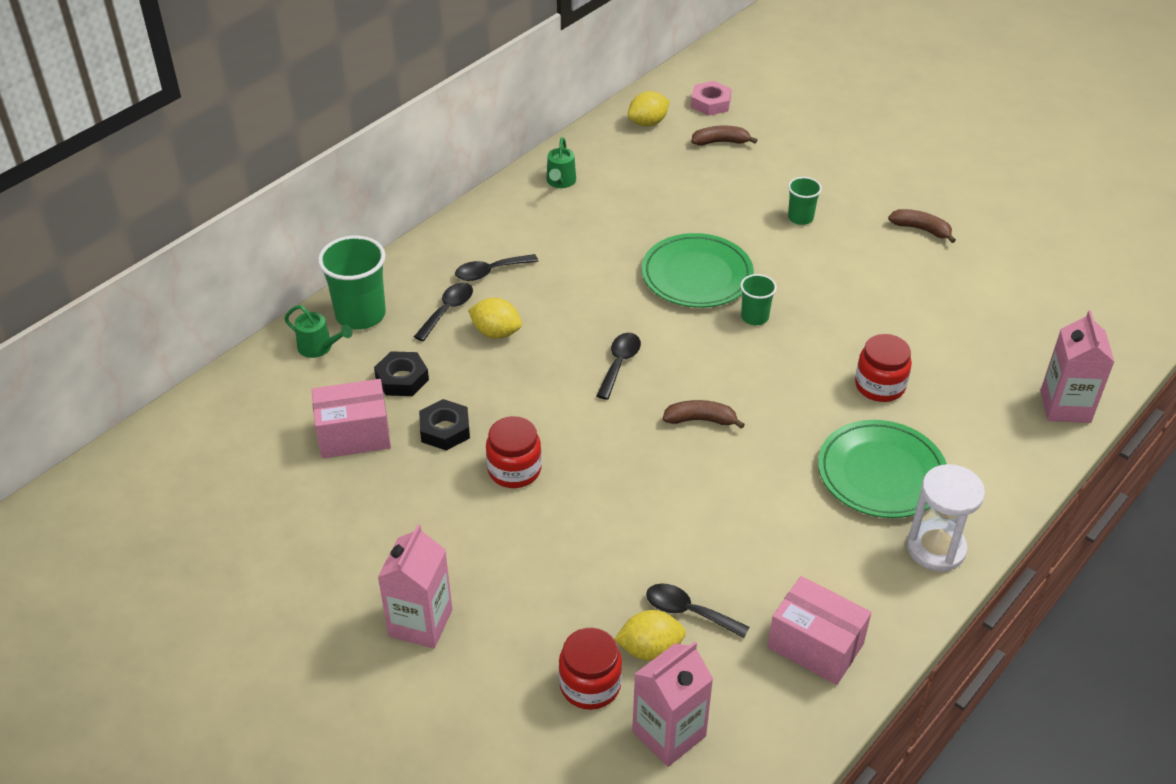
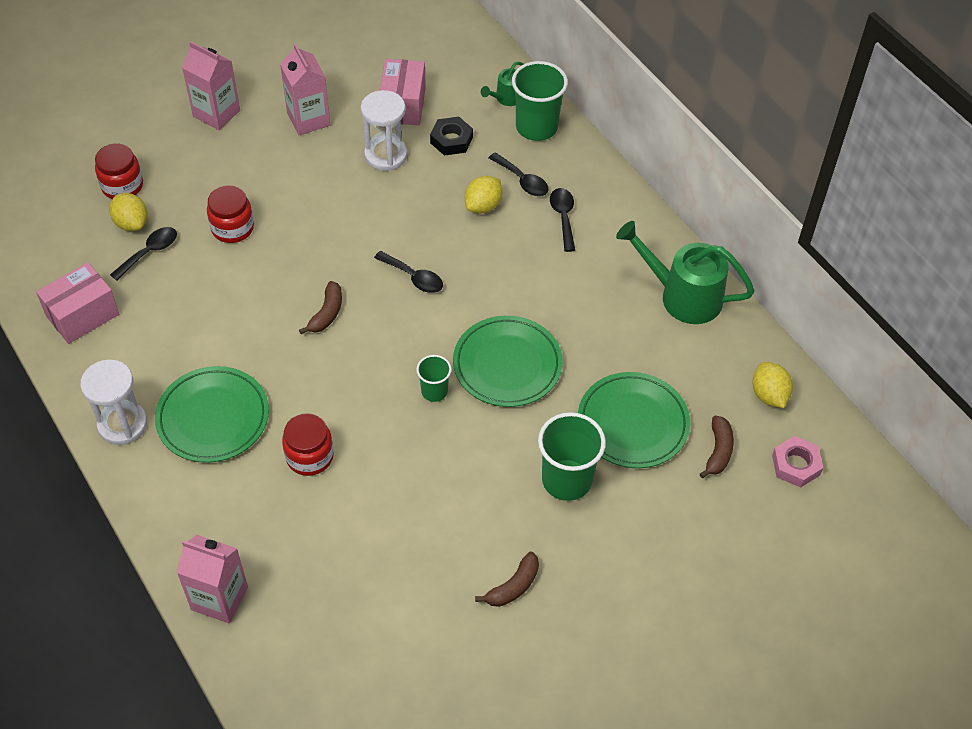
camera: 105 degrees right, 10 degrees up
black nut [419,399,470,451] -> white hourglass [361,90,407,171]
red jar [486,416,542,488] -> red jar moved to [207,185,254,243]
green watering can [546,137,576,188] -> green watering can [616,221,755,324], size x1.97
yellow lemon [614,610,686,661] -> yellow lemon turned 45 degrees counterclockwise [109,193,148,231]
pink carton [632,641,713,767] -> pink carton moved to [280,43,330,135]
green cup [788,177,822,225] -> green cup [538,412,606,501], size x1.82
none -> green plate [578,372,690,468]

